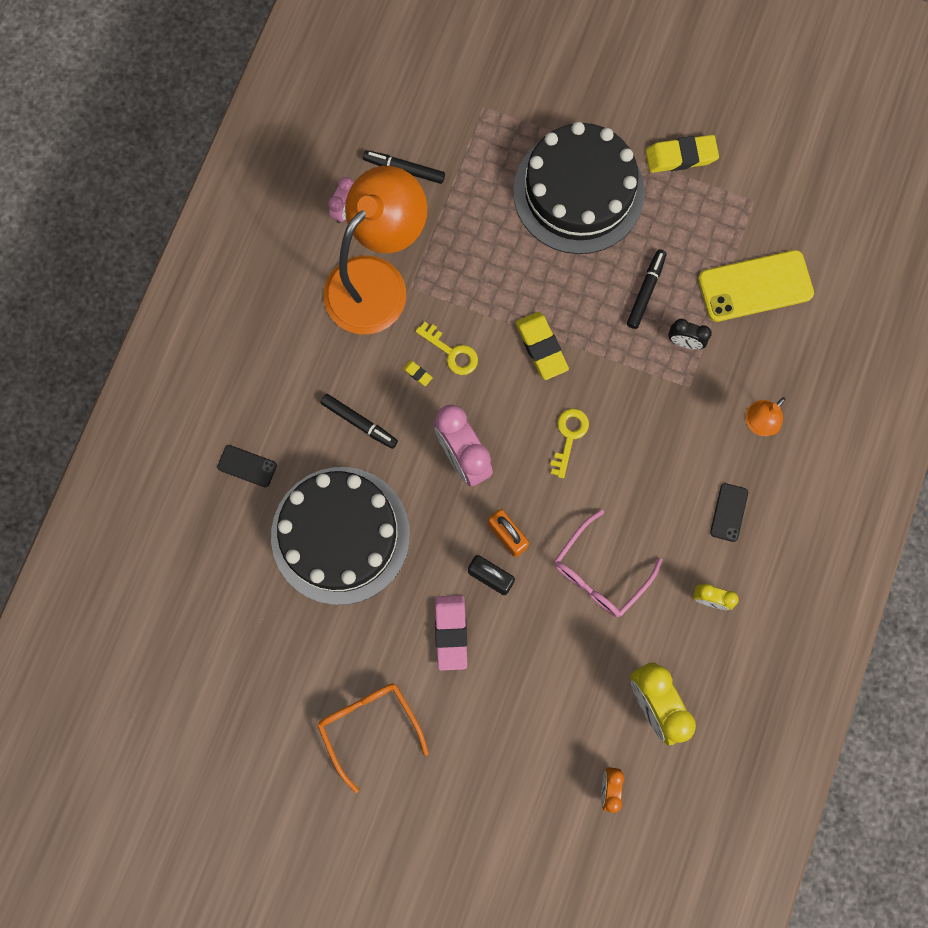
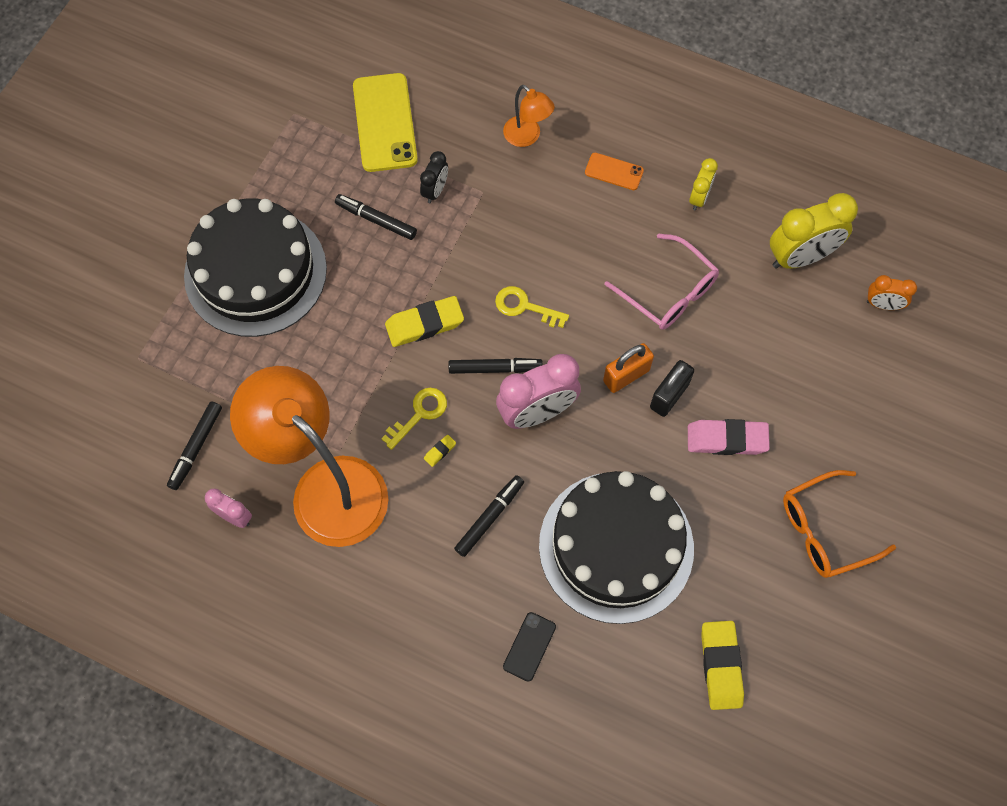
camera: 85 degrees left, 10 degrees down
yellow eraser [646,135,719,173] -> yellow eraser moved to [701,621,744,710]
black phone [710,483,748,542] -> orange phone [585,153,644,190]
none -> black marker [449,358,543,374]

